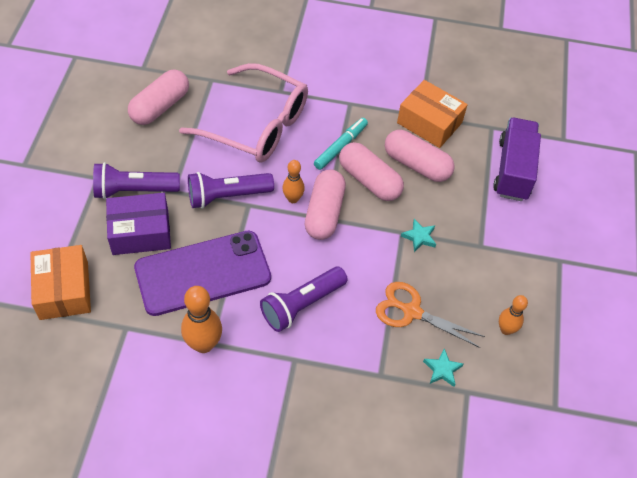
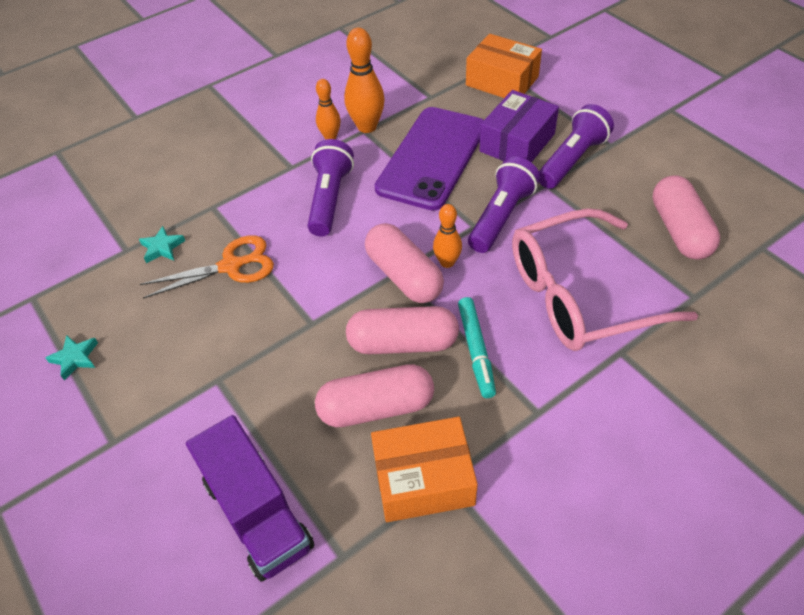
camera: 140 degrees right, 5 degrees down
turquoise star [401,219,436,252] -> turquoise star moved to [45,335,98,381]
orange bowling pin [499,295,528,335] -> orange bowling pin moved to [316,79,341,139]

